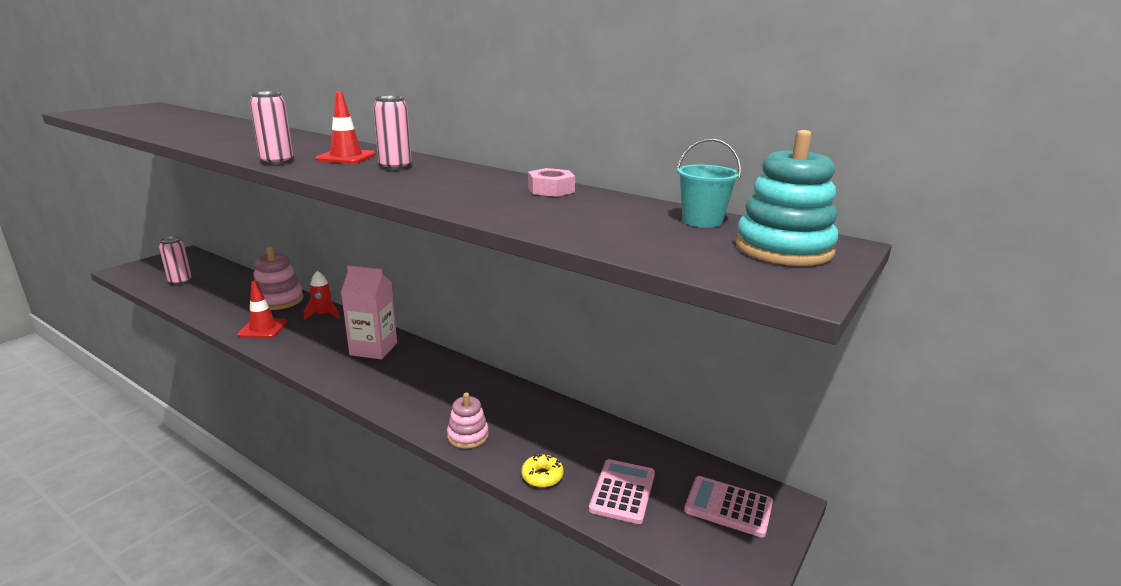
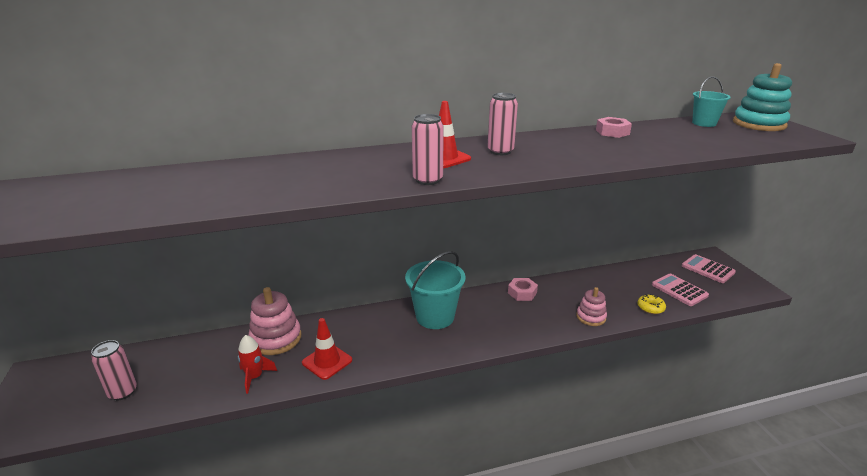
camera: 50 degrees left, 5 degrees up
red rocket [304,271,340,320] -> red rocket moved to [238,335,277,394]
pink carton [341,265,397,359] -> turquoise bucket [405,251,466,329]
pink calculator [684,476,773,538] -> pink calculator turned 75 degrees clockwise [682,254,736,283]
none -> pink nut [508,278,538,301]

